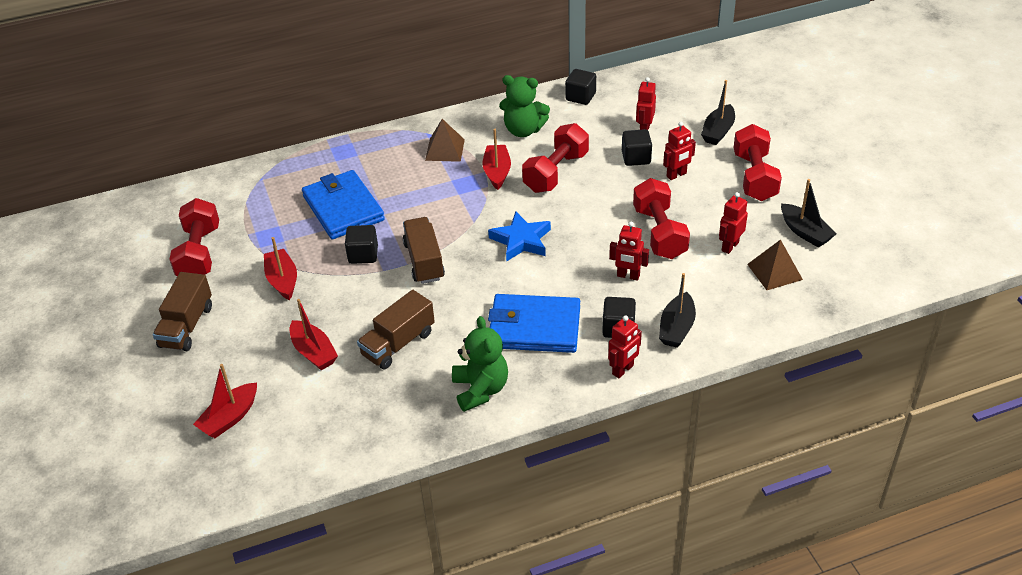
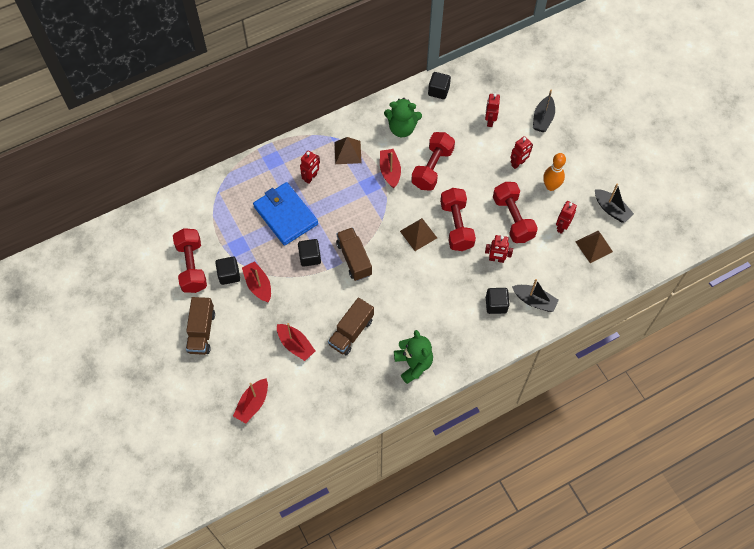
camera: 10 degrees left, 20 degrees up
blue star [488,212,551,261] -> brown pyramid [400,218,437,251]
blue wallet [488,294,580,353] -> none
red robot [608,315,642,378] -> red robot moved to [300,150,320,184]
black cube [622,129,652,166] -> black cube moved to [215,257,240,285]
black boat [659,273,696,348] -> black boat turned 75 degrees counterclockwise [512,279,559,312]
red dumbbell [733,124,782,201] -> red dumbbell moved to [440,188,476,251]
none -> orange bowling pin [543,153,566,191]

